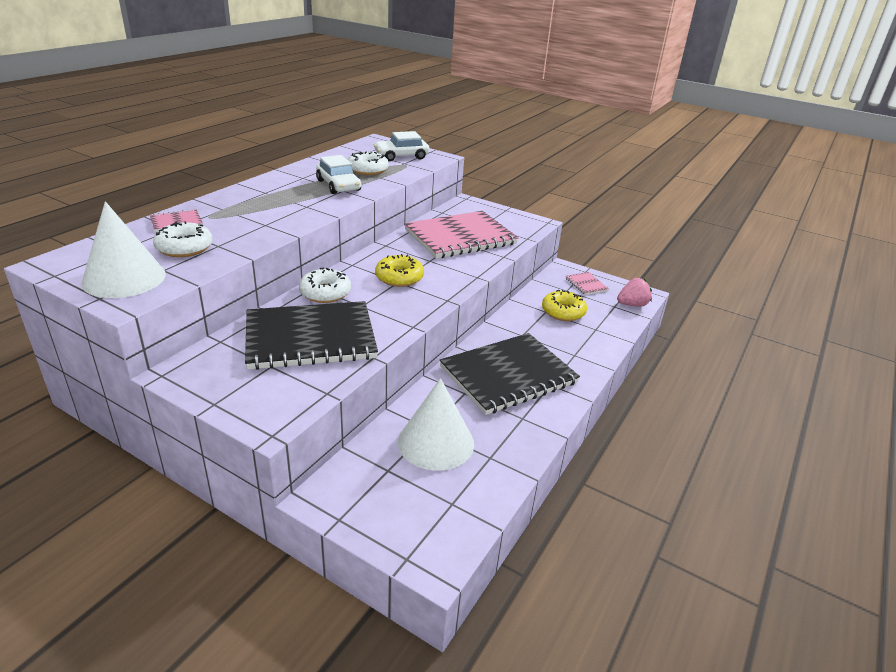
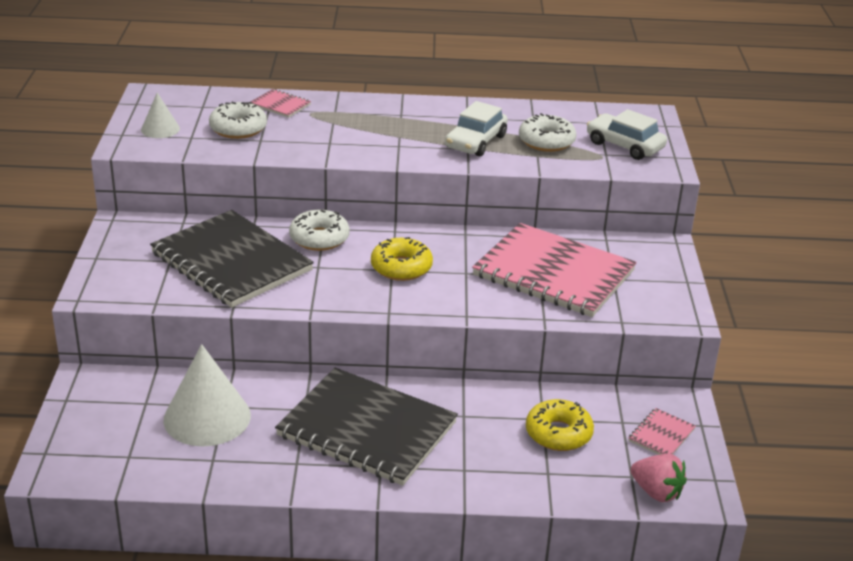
camera: 60 degrees right, 0 degrees up
white cone [81,201,166,298] -> white cone [141,93,180,138], size x0.52

